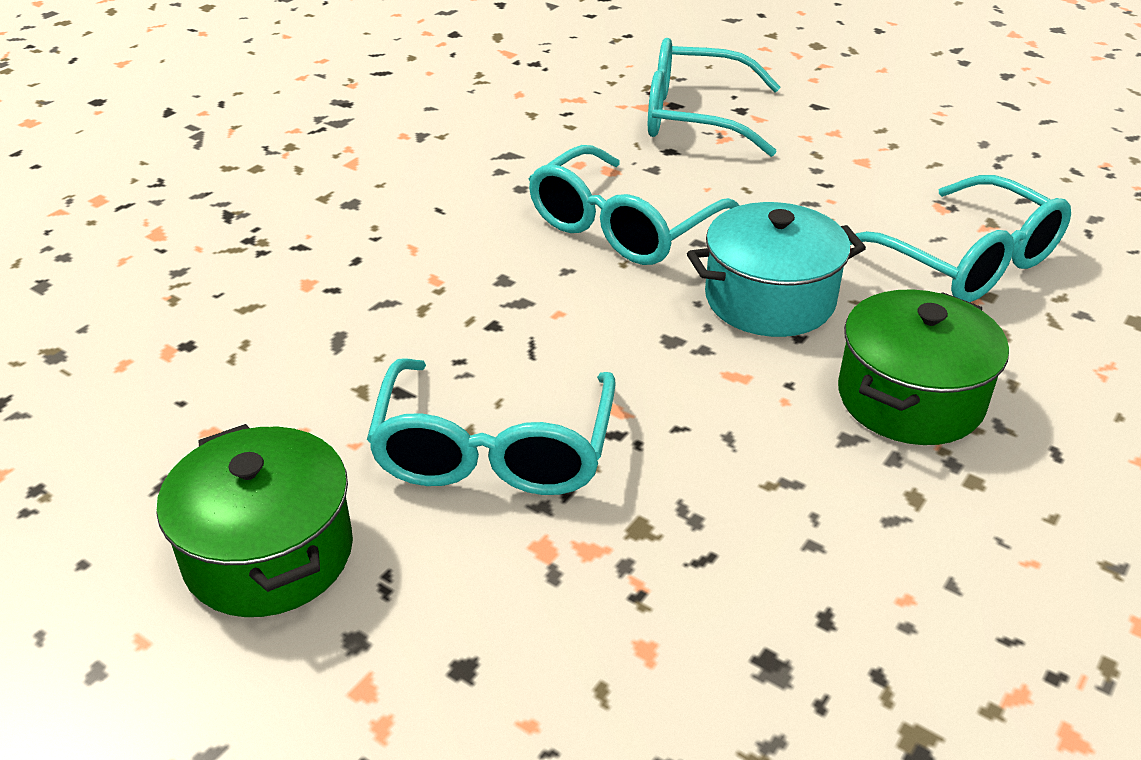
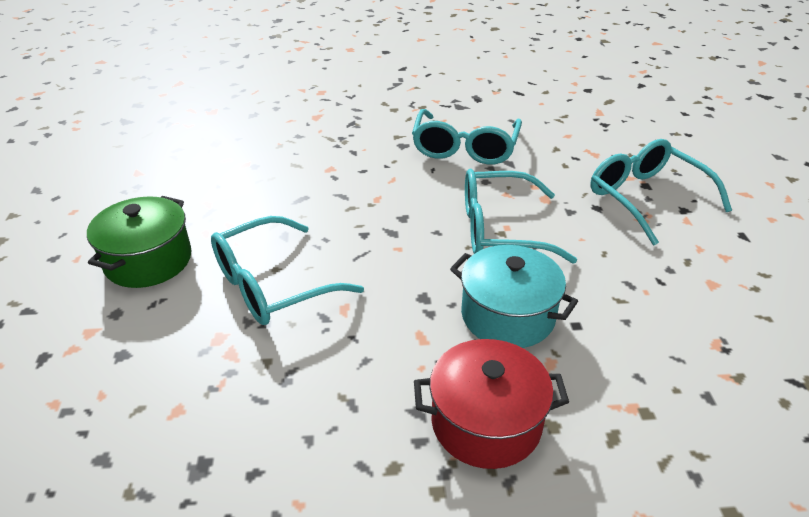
camera: 50 degrees right, 0 degrees up
green pot [838,289,1009,445] -> red pot [414,339,569,469]
turquoise glasses [849,175,1071,302] -> turquoise glasses moved to [412,109,522,164]

